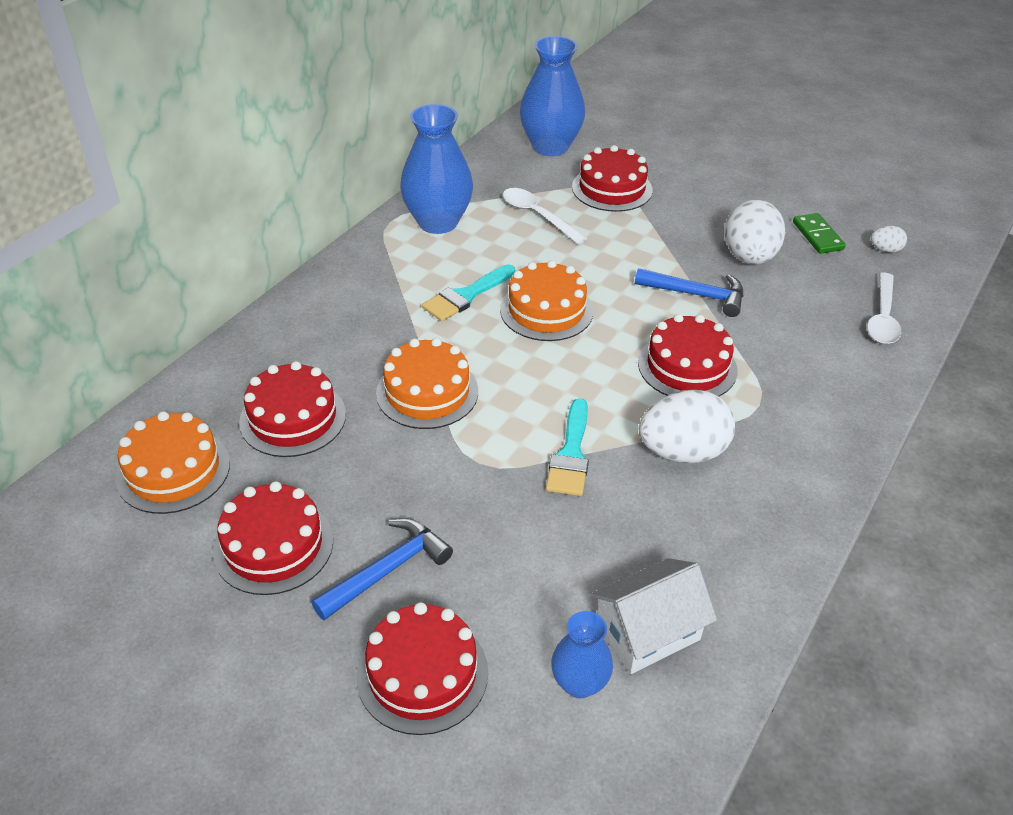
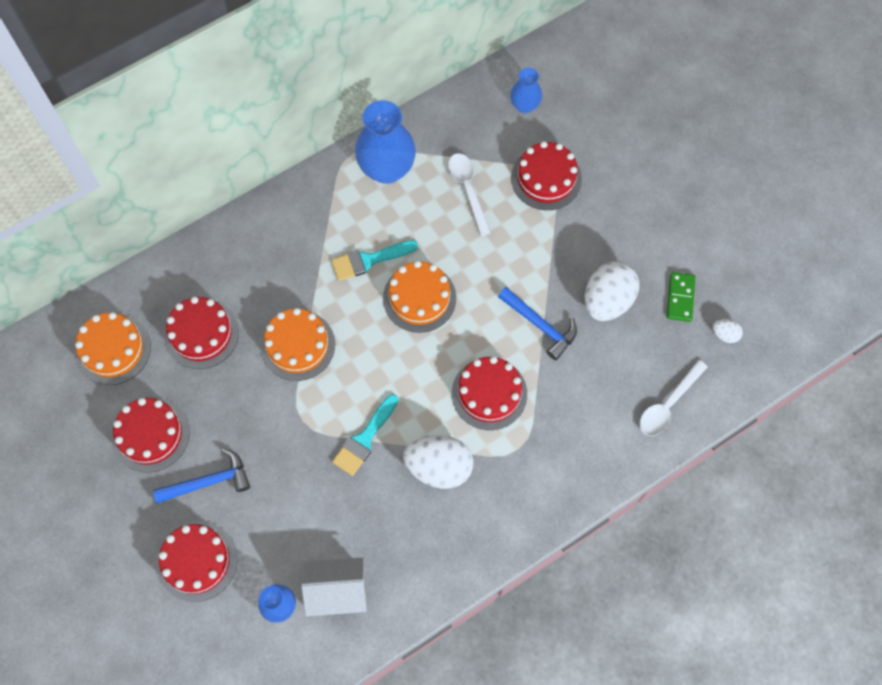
camera: 25 degrees right, 25 degrees up
blue vase [520,36,585,156] -> blue vase [510,68,542,113], size x0.55

